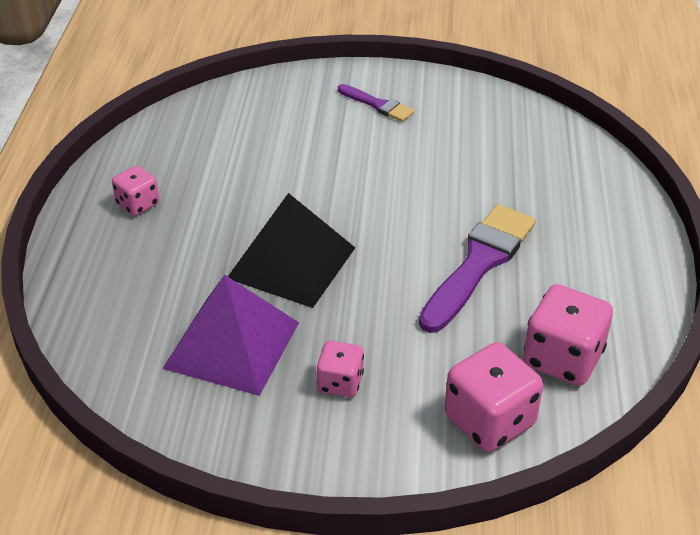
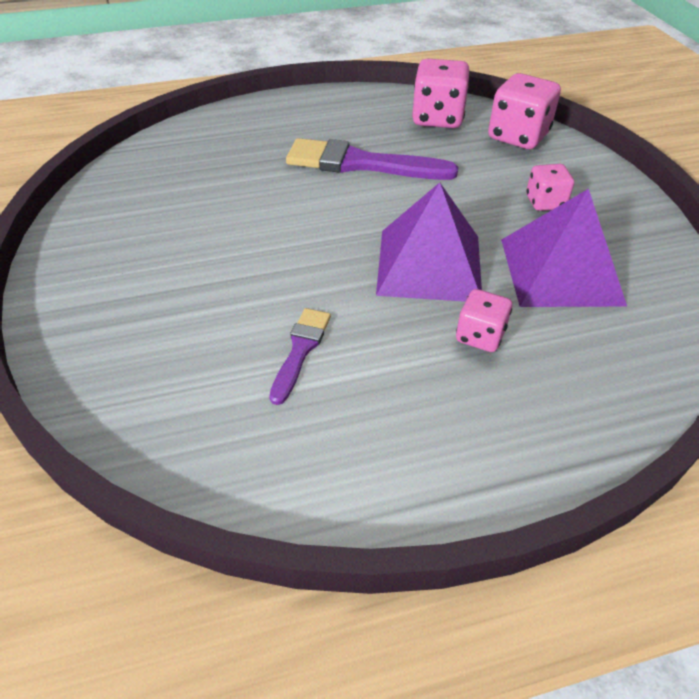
camera: 110 degrees left, 5 degrees up
pink dice [112,166,159,216] -> pink dice moved to [456,289,512,352]
black pyramid [228,193,355,308] -> purple pyramid [376,183,482,302]
purple brush [338,84,414,122] -> purple brush moved to [269,308,331,405]

